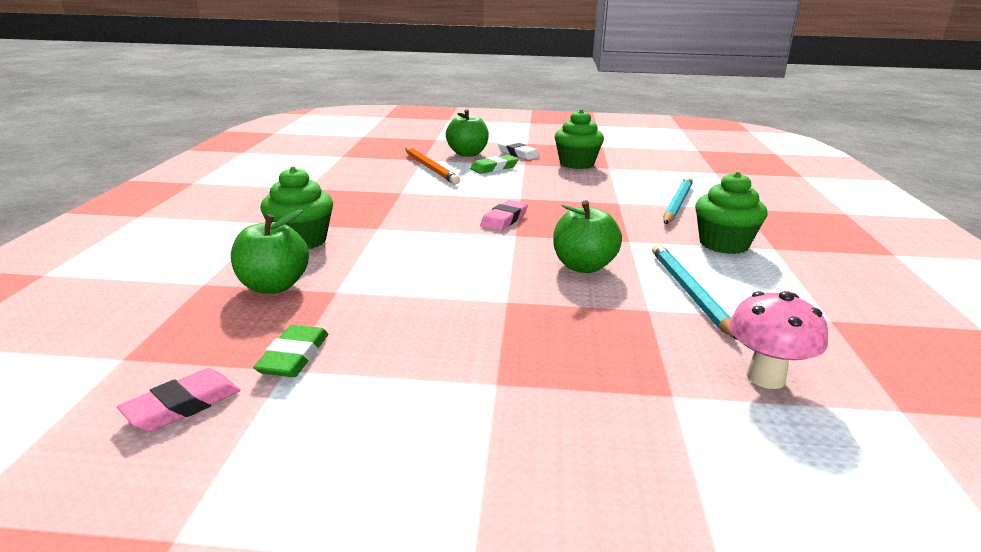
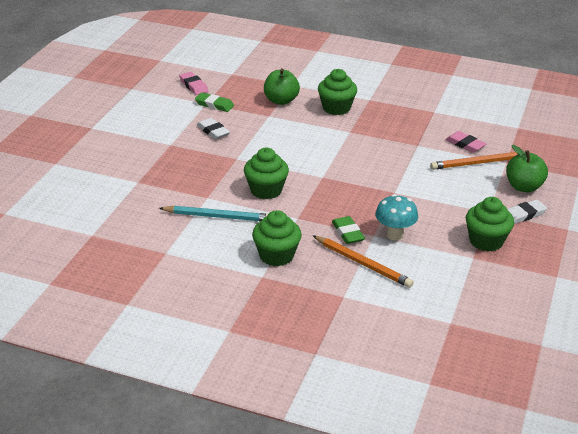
camera: 105 degrees right, 10 degrees up
green eraser [470,155,519,174] -> green eraser moved to [332,216,365,244]
pink eraser [480,200,528,231] -> pink eraser moved to [445,131,486,153]
green apple [553,200,622,273] -> green cupcake [244,148,289,199]
turquoise pencil [663,177,693,224] -> orange pencil [312,235,414,288]
pink mushroom [729,291,828,389] -> none
none -> white eraser [197,118,230,139]
none -> turquoise mushroom [375,194,418,241]

